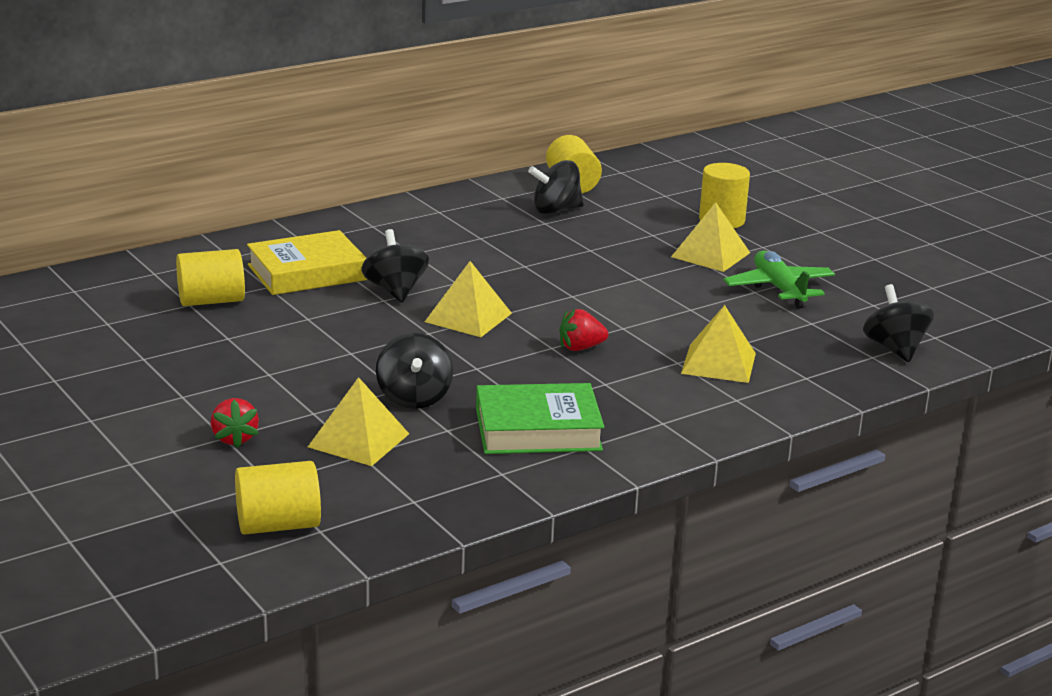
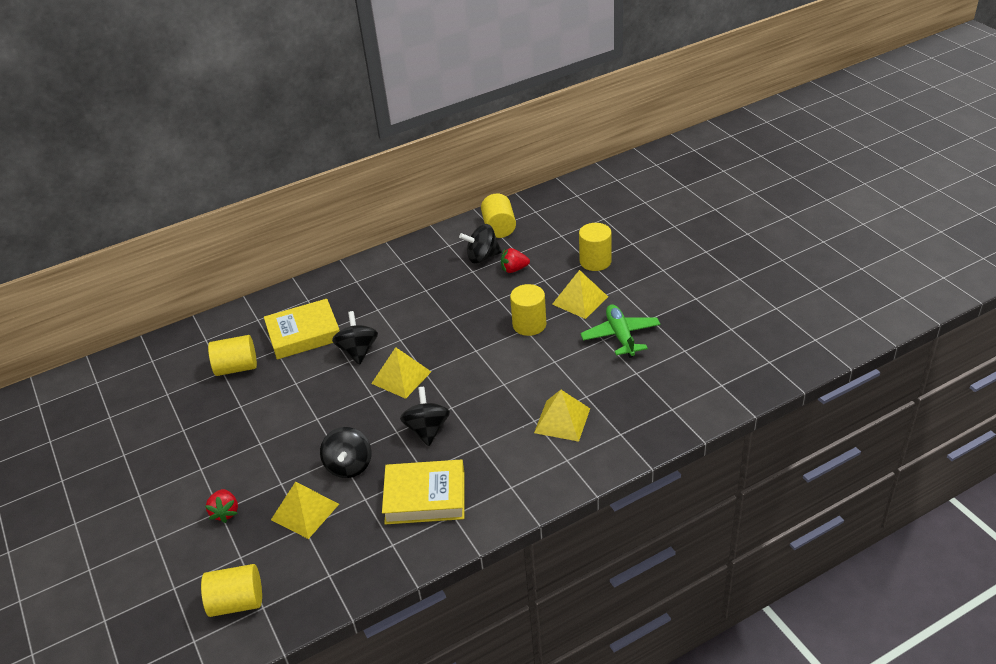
camera: 10 degrees right, 15 degrees up
green book [476,383,604,454] -> yellow book [382,460,464,524]
red strawberry [559,309,608,351] -> red strawberry moved to [501,248,530,273]
black spinning top [863,284,934,362] -> black spinning top moved to [400,387,450,446]
none -> yellow cylinder [510,284,546,336]

